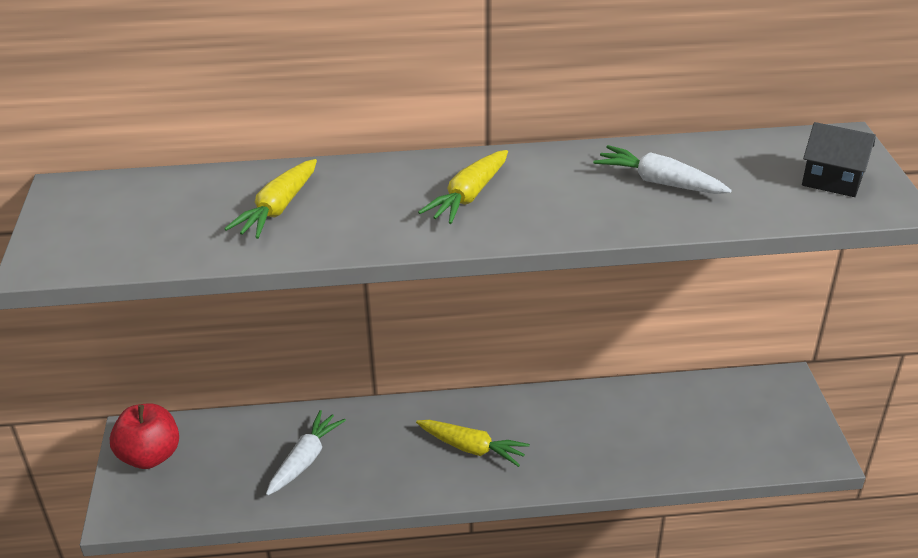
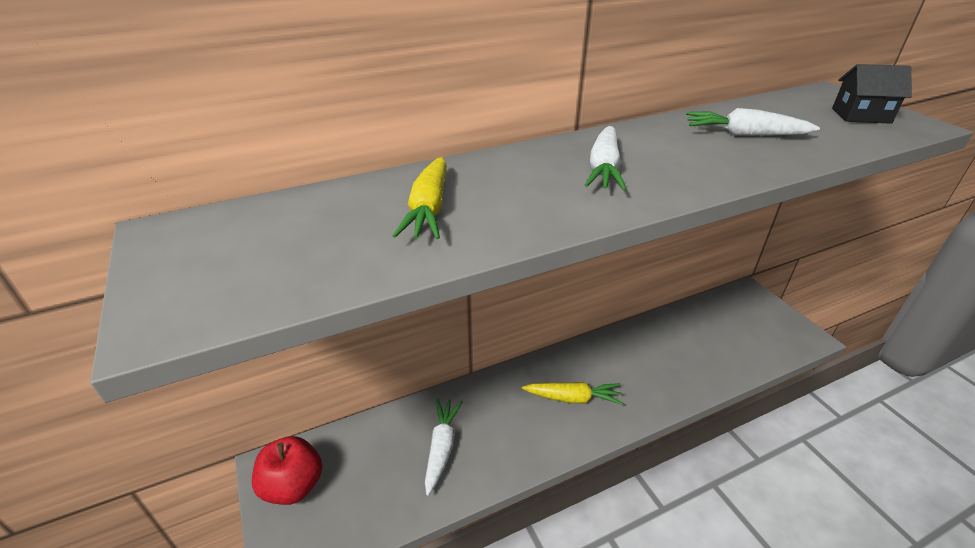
camera: 20 degrees left, 0 degrees up
yellow carrot [418,150,508,224] -> white carrot [585,126,626,190]

